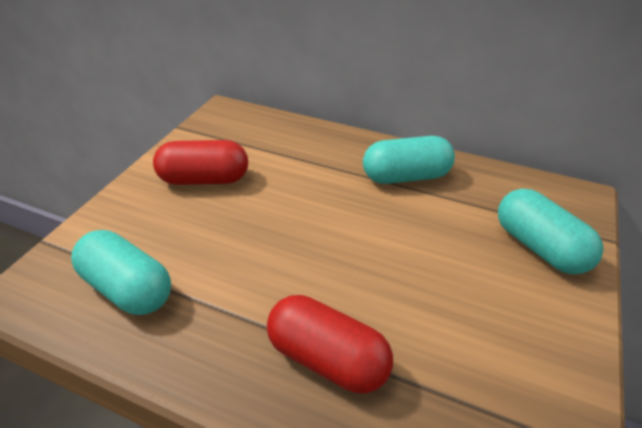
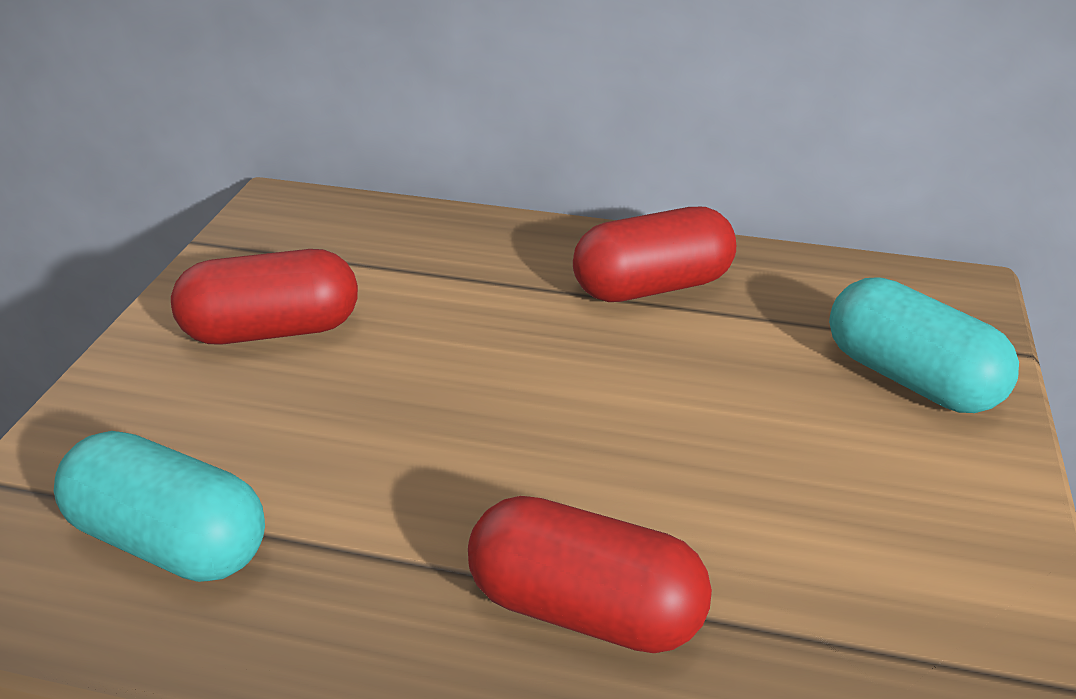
camera: 10 degrees left, 5 degrees down
turquoise capsule [363,136,455,184] -> red capsule [573,207,736,302]

